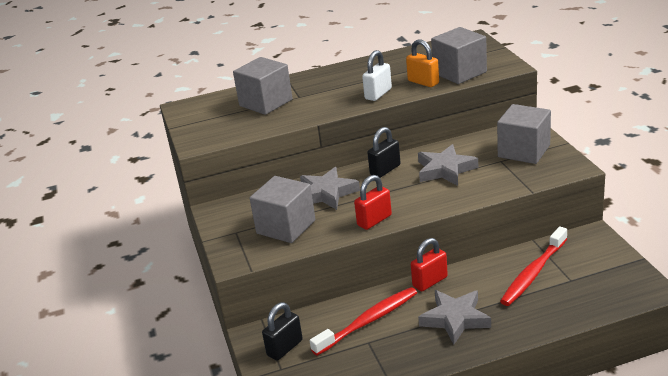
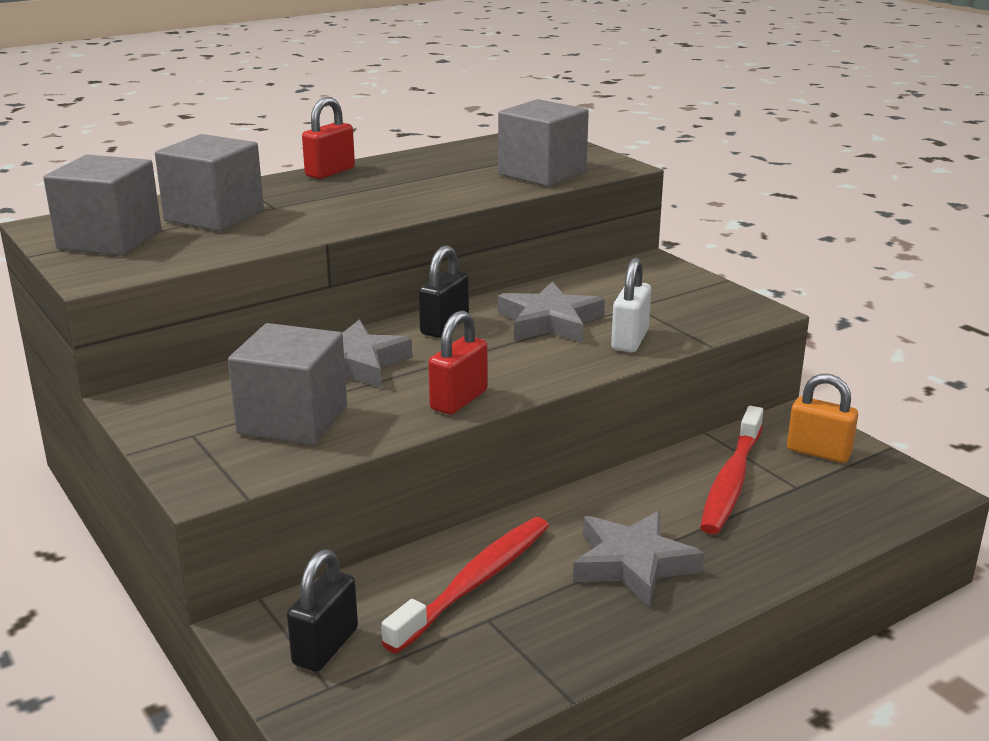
camera: 20 degrees left, 5 degrees down
white padlock [362,50,392,101] -> white padlock moved to [611,257,651,352]
orange padlock [406,39,439,87] -> orange padlock moved to [787,374,858,463]
red padlock [411,238,448,292] -> red padlock moved to [302,97,355,179]
grey cube [497,104,551,164] -> grey cube moved to [43,155,161,256]

